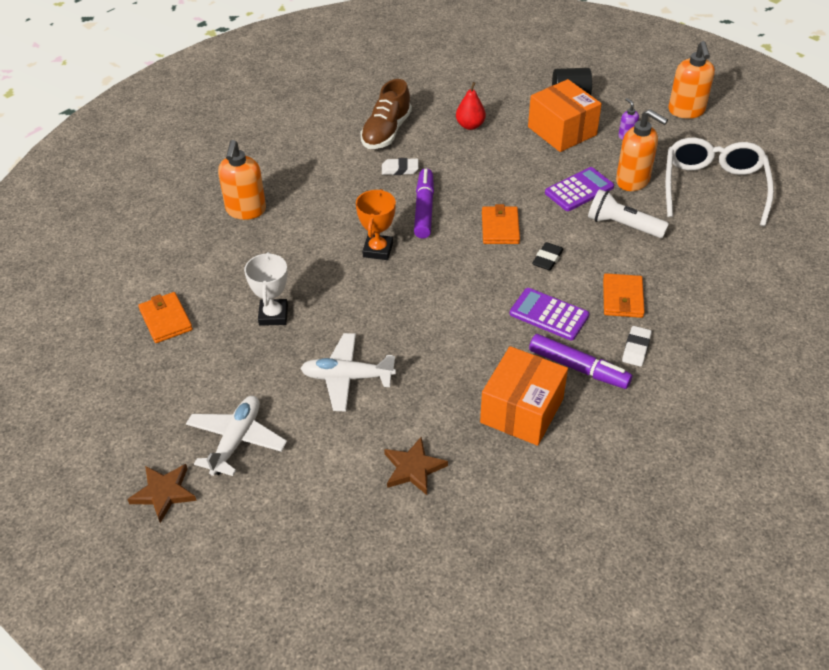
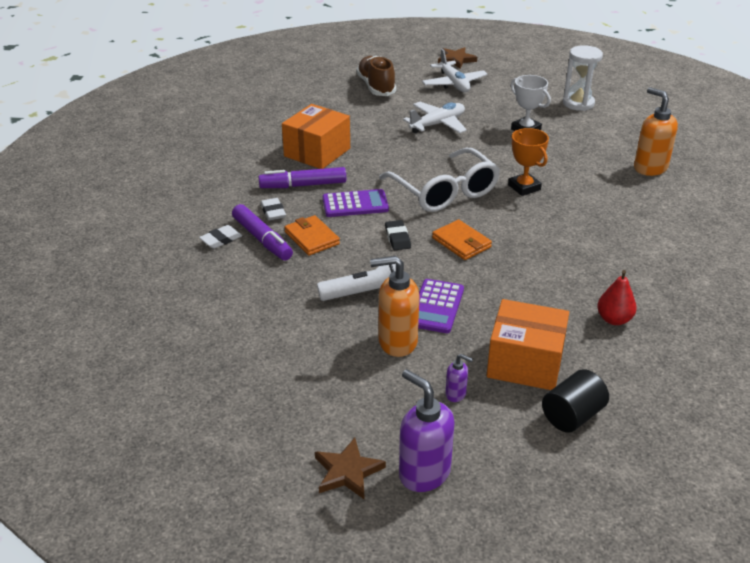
camera: 140 degrees right, 10 degrees down
orange wallet [138,292,193,343] -> white hourglass [563,45,603,111]
brown shoe [361,79,412,149] -> brown shoe moved to [356,56,396,96]
white eraser [382,158,419,175] -> white eraser moved to [199,225,242,249]
brown star [384,437,448,495] -> brown star moved to [315,438,386,499]
purple marker [414,168,434,239] -> purple marker moved to [232,204,293,261]
orange box [480,346,568,446] -> orange box turned 45 degrees clockwise [282,104,350,169]
white glasses [666,138,774,226] -> white glasses moved to [379,148,500,212]
orange soap dispenser [668,41,715,119] -> purple soap dispenser [399,369,455,492]

